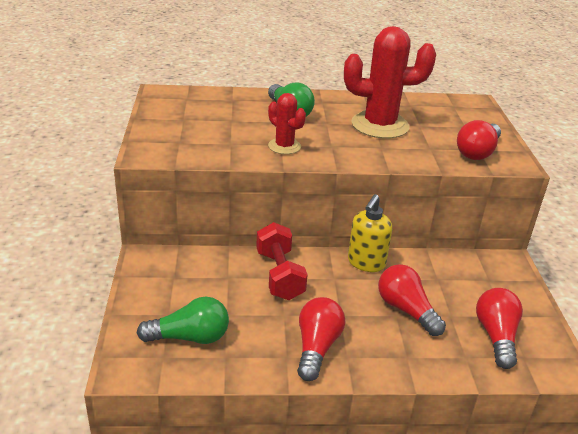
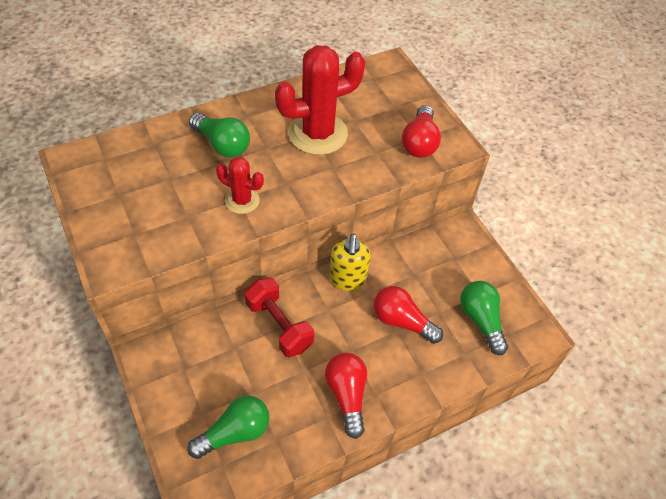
camera: 25 degrees left, 20 degrees up
red light bulb [476,288,523,369] -> green light bulb [460,281,508,355]

